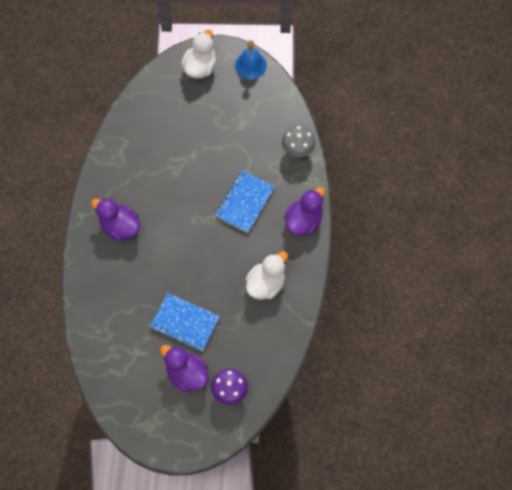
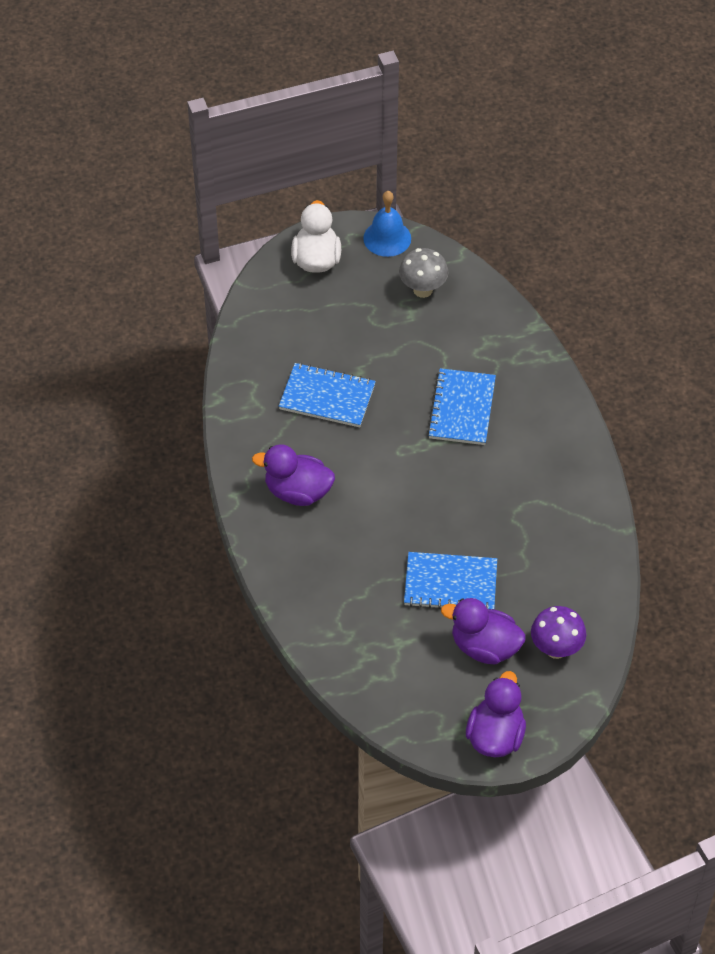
camera: 20 degrees left, 15 degrees down
white duck [245,251,288,300] -> none
grey mushroom [282,126,315,157] -> grey mushroom moved to [399,248,449,298]
purple duck [284,187,325,236] -> purple duck moved to [466,671,526,758]
none -> blue notebook [279,363,376,428]

